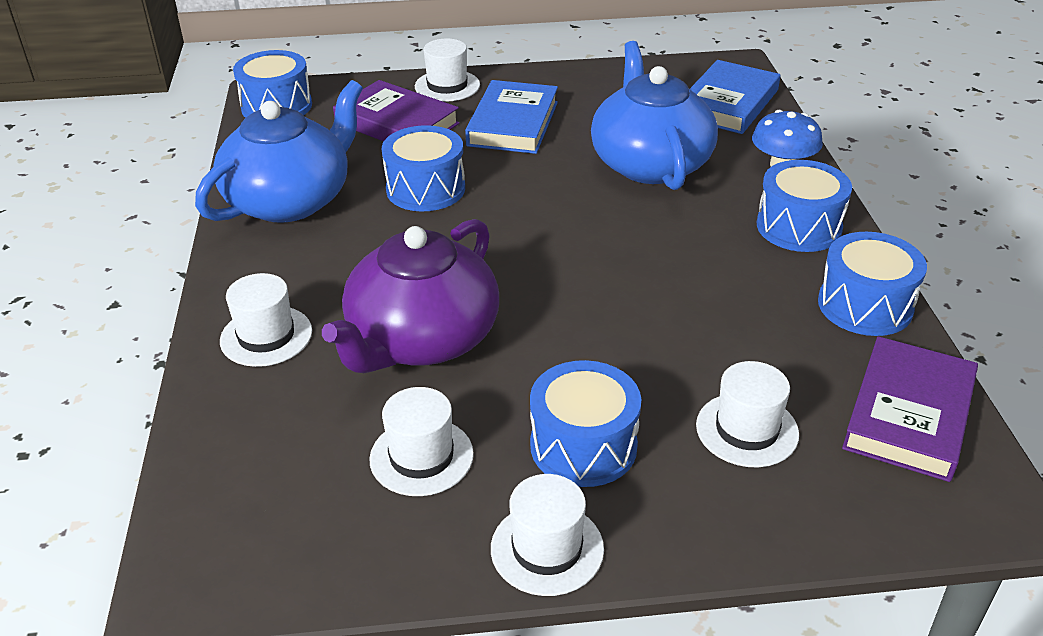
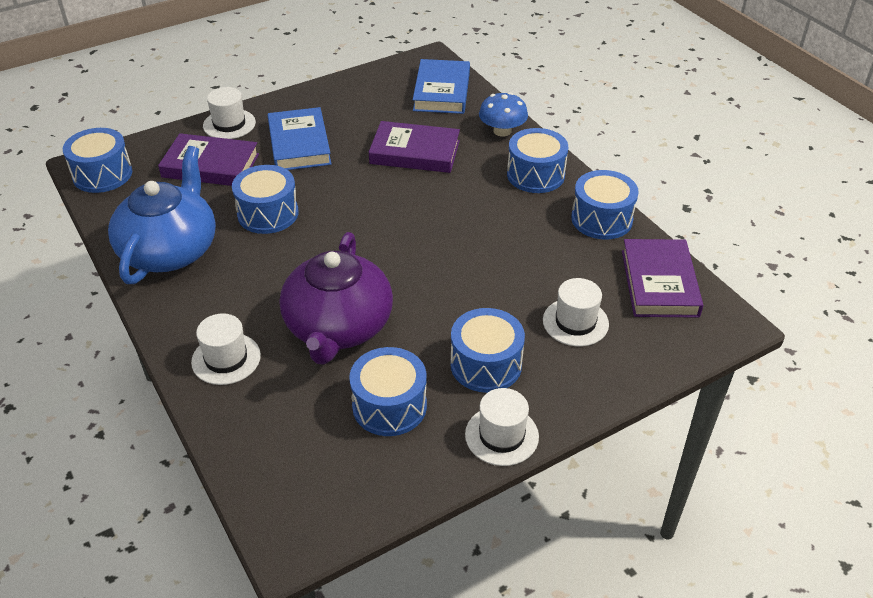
camera: 25 degrees left, 5 degrees up
white hat [369,387,474,496] -> blue drum [349,347,427,436]
blue teapot [591,41,718,190] -> purple book [369,121,460,173]

